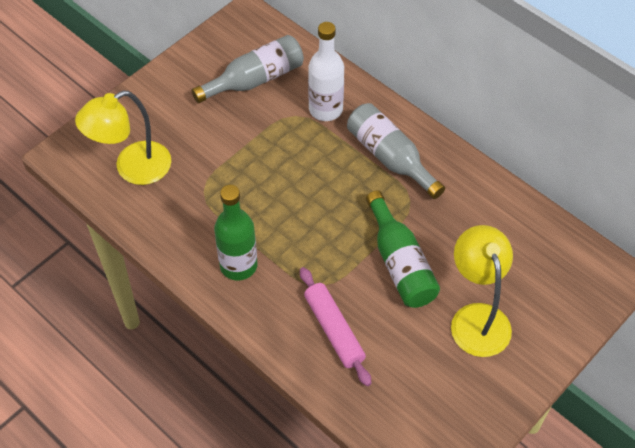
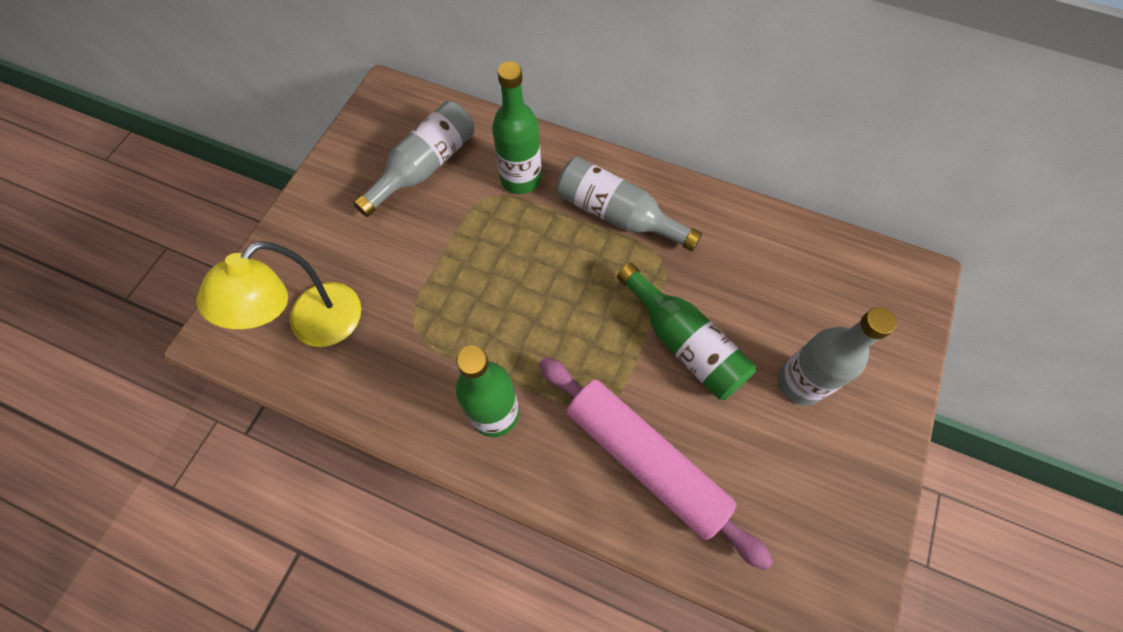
camera: 20 degrees left, 10 degrees up
pink rolling pin [300,267,371,386] -> pink rolling pin [539,357,773,570], size x1.52
white bottle [308,22,344,121] -> green bottle [492,61,541,194]
yellow lamp [451,225,513,357] -> grey bottle [778,307,897,406]

